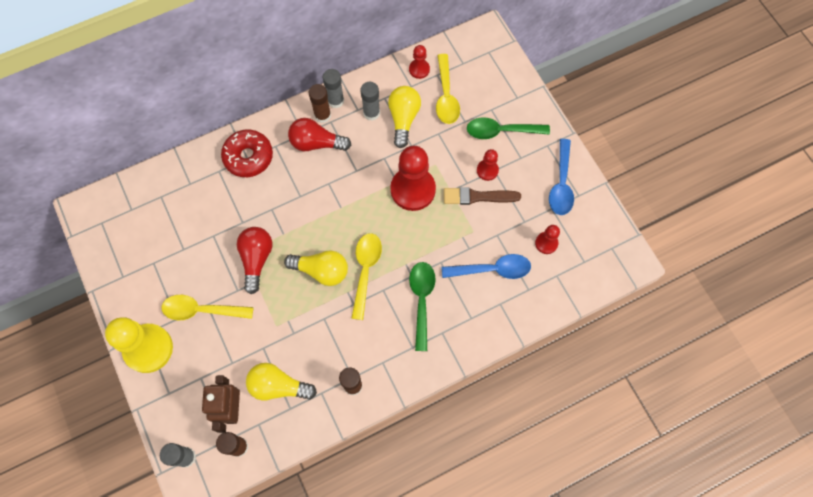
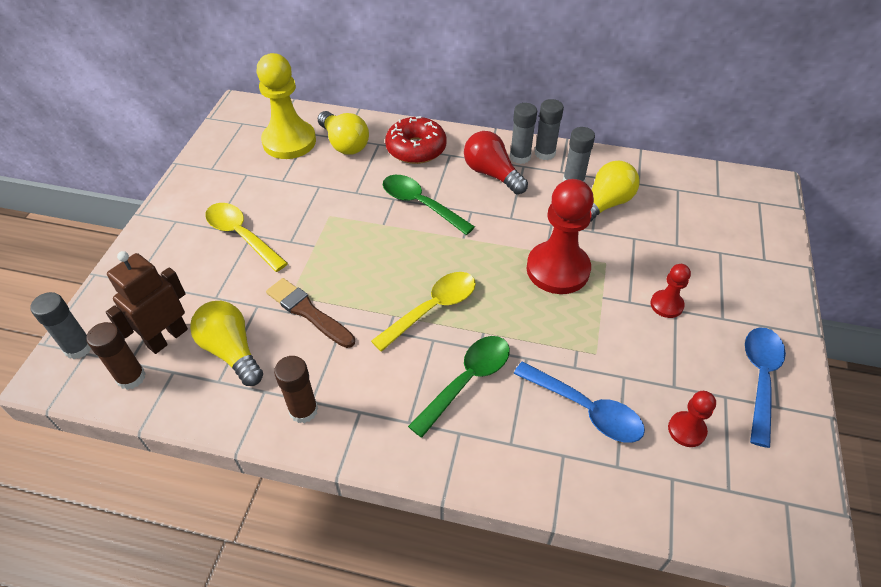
camera: 40 degrees right, 20 degrees down
yellow pawn [105,317,173,373] -> yellow pawn moved to [256,53,316,159]
red light bulb [237,227,272,294] -> none
yellow light bulb [284,251,348,286] -> yellow light bulb moved to [318,111,369,155]
brown glue stick [309,84,331,123] -> grey glue stick [510,103,537,164]
red pawn [409,45,430,79] -> none
yellow spoon [436,54,460,124] -> none
brown brush [444,187,521,205] -> brown brush moved to [266,278,355,348]
green spoon [467,117,550,139] -> green spoon moved to [383,175,475,235]
blue spoon [549,139,574,215] -> blue spoon turned 150 degrees clockwise [745,327,786,448]

